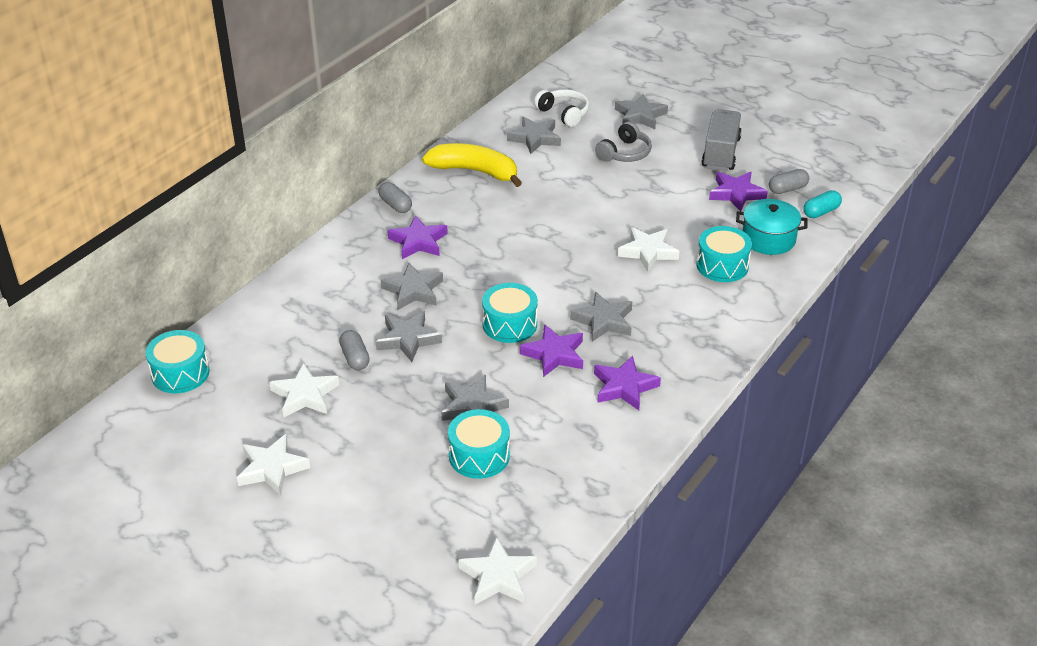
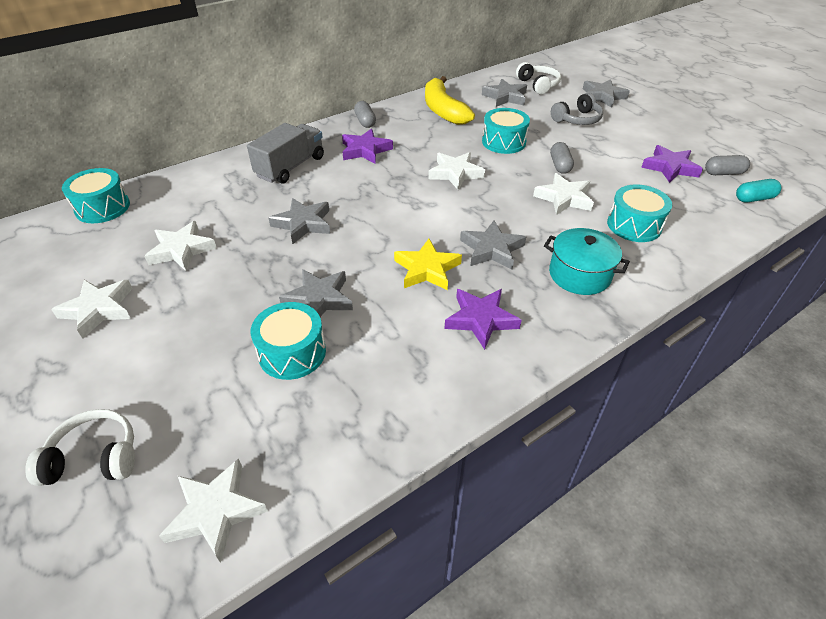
camera: 20 degrees right, 5 degrees up
grey capsule [339,330,370,370] -> grey capsule moved to [550,142,574,174]
grey star [381,263,443,310] -> none
yellow banana [422,143,522,187] -> yellow banana turned 150 degrees counterclockwise [425,76,475,125]
turquoise drum [482,283,538,343] -> turquoise drum moved to [482,108,530,154]
purple star [520,324,583,377] -> yellow star [394,239,462,290]
grey truck [702,109,742,171] -> grey truck moved to [247,123,324,184]
turquoise pot [736,199,807,255] -> turquoise pot moved to [544,228,630,295]
none -> white headphones [25,409,135,486]
none -> white star [428,152,485,190]

